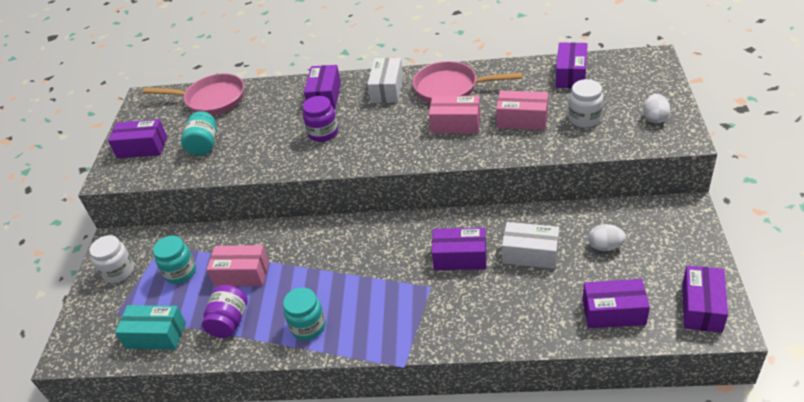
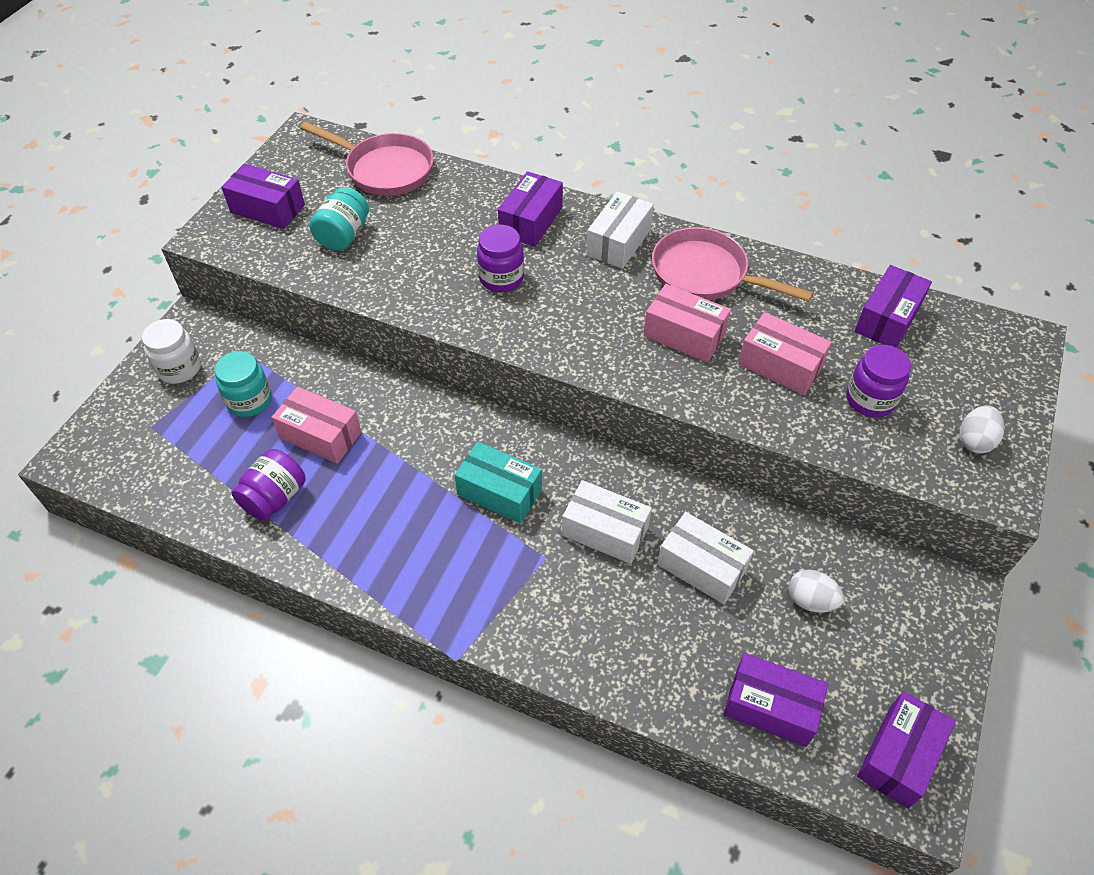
camera: 15 degrees right, 10 degrees up
turquoise box [115,305,186,350] -> turquoise box moved to [455,442,542,523]
turquoise jar [283,287,326,340] -> none
purple box [432,227,486,270] -> white box [562,480,652,564]
white jar [568,79,603,128] -> purple jar [846,345,911,418]

